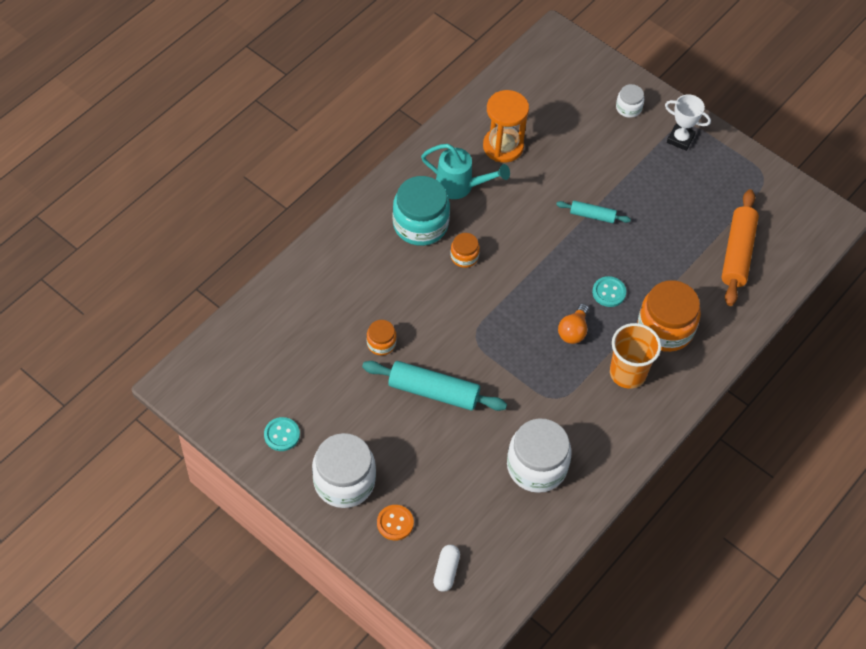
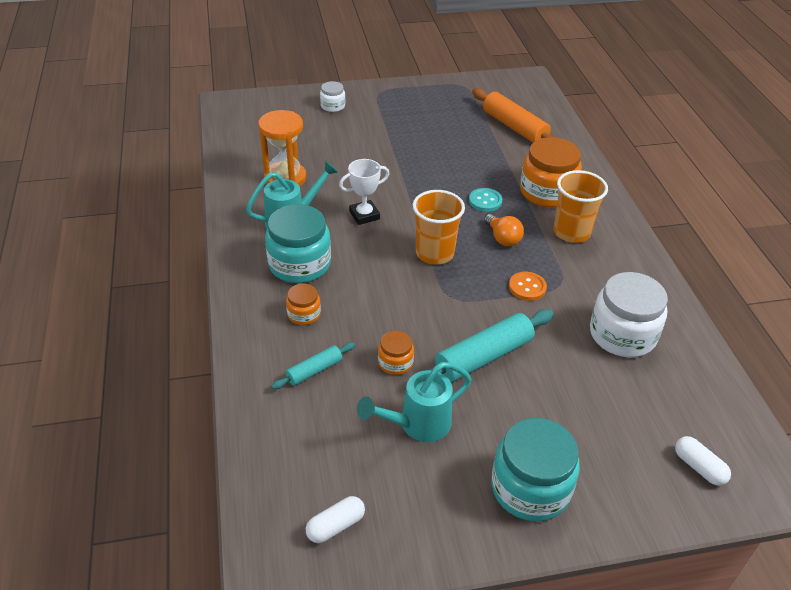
camera: 50 degrees left, 15 degrees down
turquoise button [264,417,300,451] -> none
white jar [312,433,376,508] -> turquoise jar [491,418,580,521]
orange button [377,505,414,540] -> orange button moved to [509,272,547,301]
orange jar [451,233,480,268] -> orange jar moved to [286,283,321,325]
turquoise rolling pin [556,201,631,223] -> turquoise rolling pin moved to [271,342,355,389]
white trophy [665,94,711,151] -> white trophy moved to [339,159,390,225]
none -> white capsule [306,496,365,543]
none -> turquoise watering can [357,362,472,442]
none -> orange cup [412,190,465,264]

